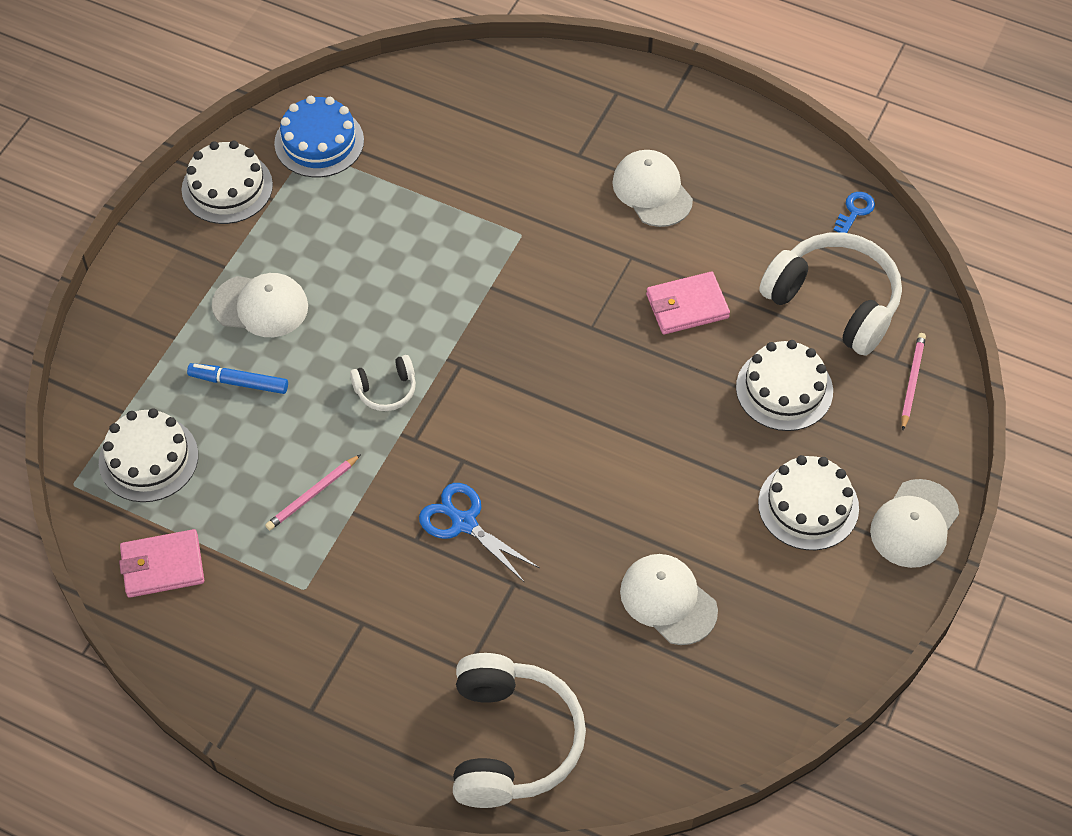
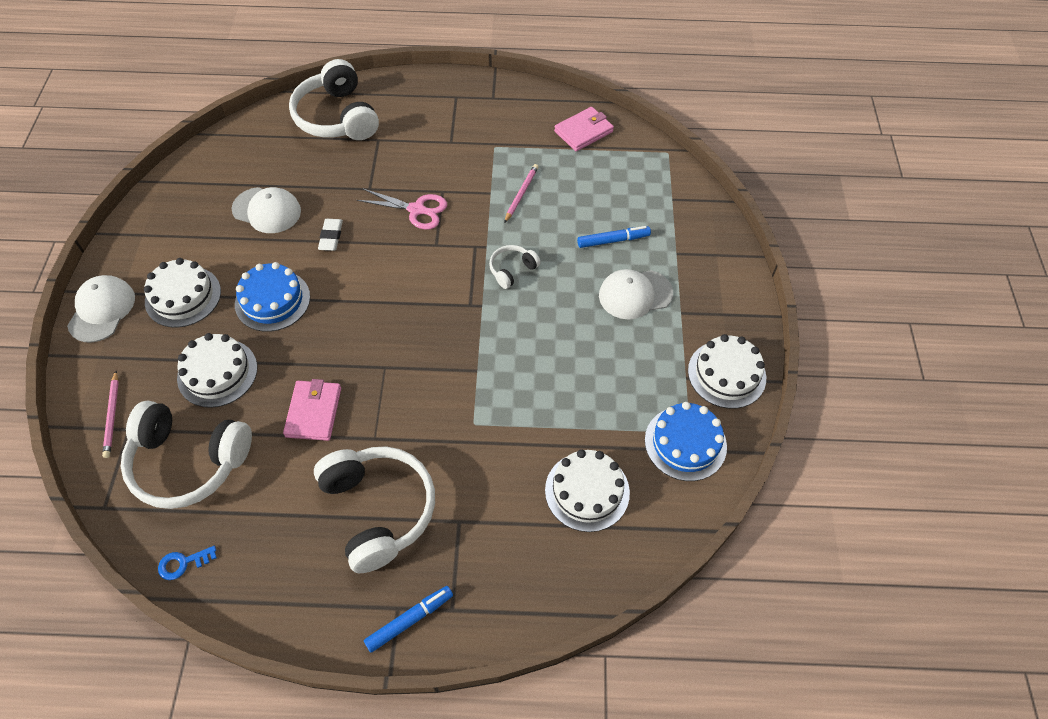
camera: 155 degrees right, 0 degrees up
white cake [99,408,198,502] -> white cake moved to [545,449,630,532]
blue scissors [419,483,539,583] -> pink scissors [357,188,447,230]
white cap [612,150,693,227] -> white headphones [314,446,435,573]
pink wallet [646,272,730,334] -> pink wallet turned 45 degrees counterclockwise [283,379,341,441]
blue key [834,192,875,233] -> blue key turned 60 degrees clockwise [158,546,217,580]
none -> blue cake [235,262,310,332]
none -> white eraser [318,219,343,251]
none -> blue marker [364,586,453,652]

